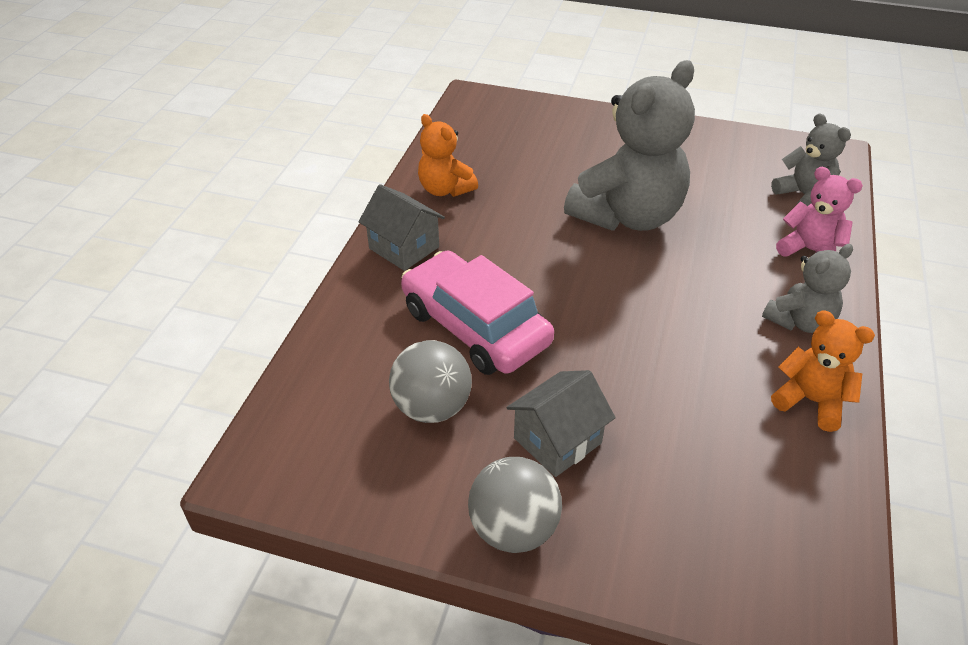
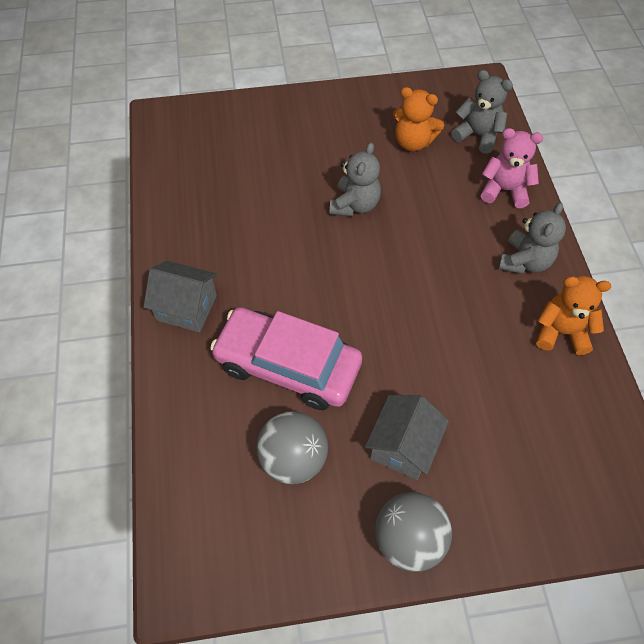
camera: 25 degrees left, 15 degrees up
orange teddy bear [418,114,478,197] -> orange teddy bear moved to [393,87,444,151]
grey teddy bear [564,60,695,231] -> grey teddy bear [330,142,381,216], size x0.52

